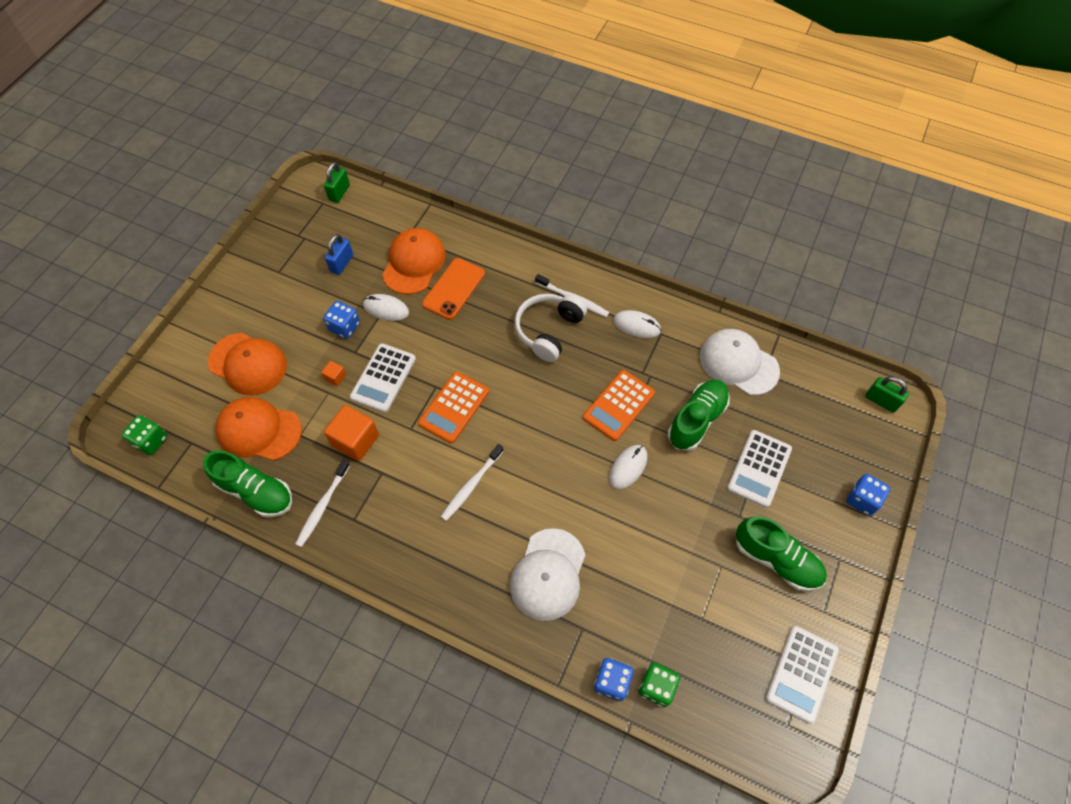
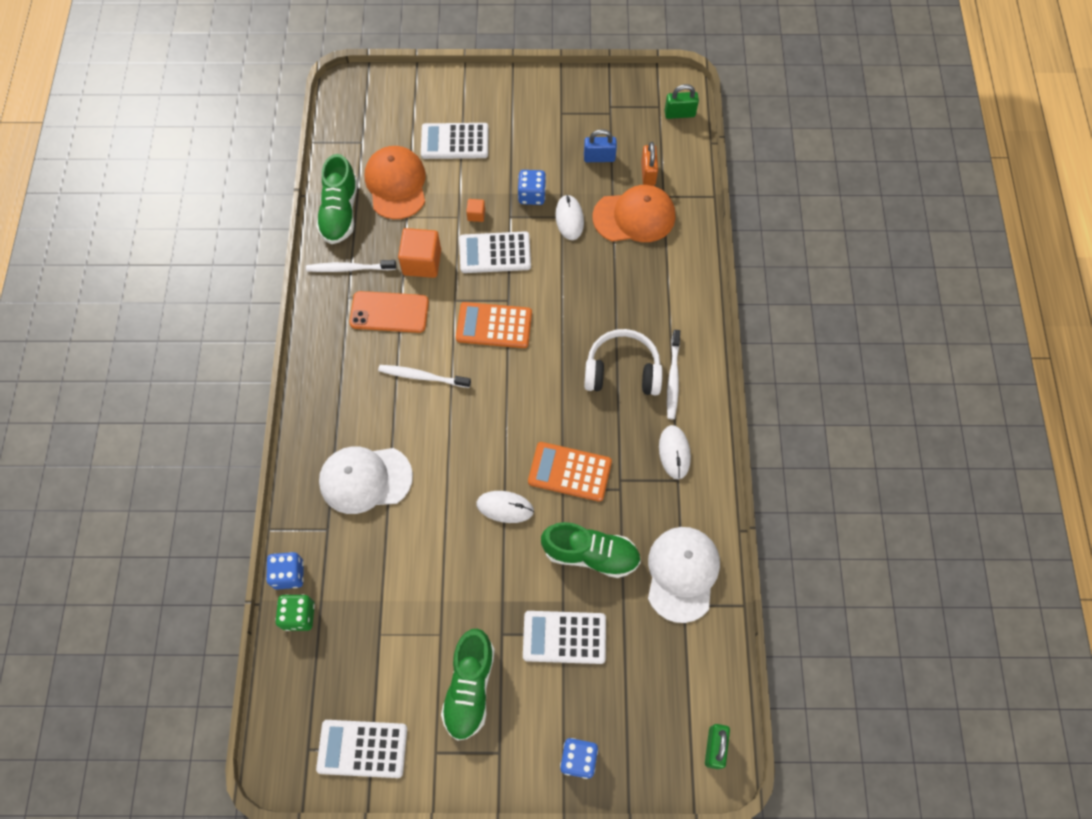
camera: 65 degrees right, 5 degrees up
green dice [121,415,168,455] -> none
orange cap [208,333,287,396] -> white calculator [421,123,489,159]
orange phone [422,258,485,320] -> orange phone moved to [349,291,429,333]
none -> orange padlock [641,142,658,186]

